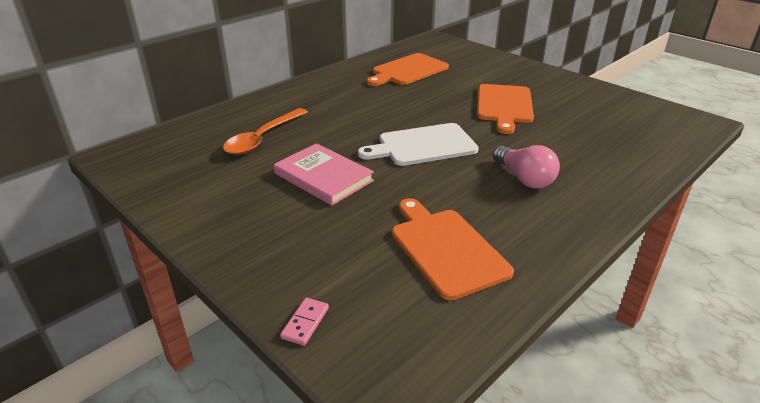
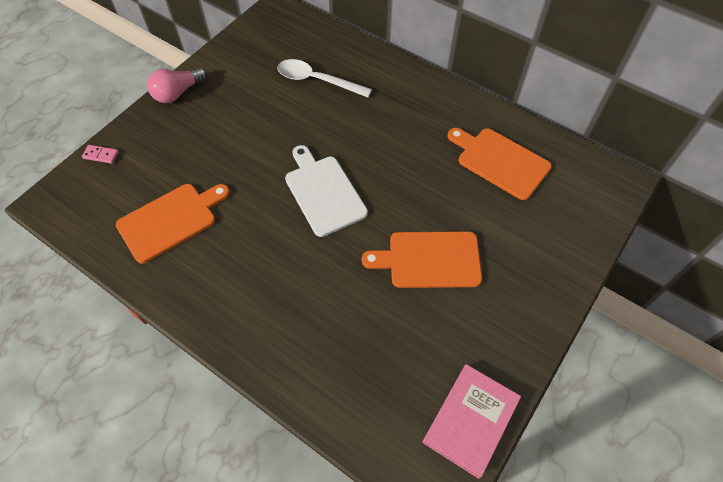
camera: 80 degrees right, 25 degrees up
orange spoon [223,108,308,155] -> white spoon [277,59,372,98]
pink book [274,143,374,206] -> pink book moved to [423,364,521,479]
pink light bulb [493,145,560,189] -> pink light bulb moved to [147,68,207,103]

